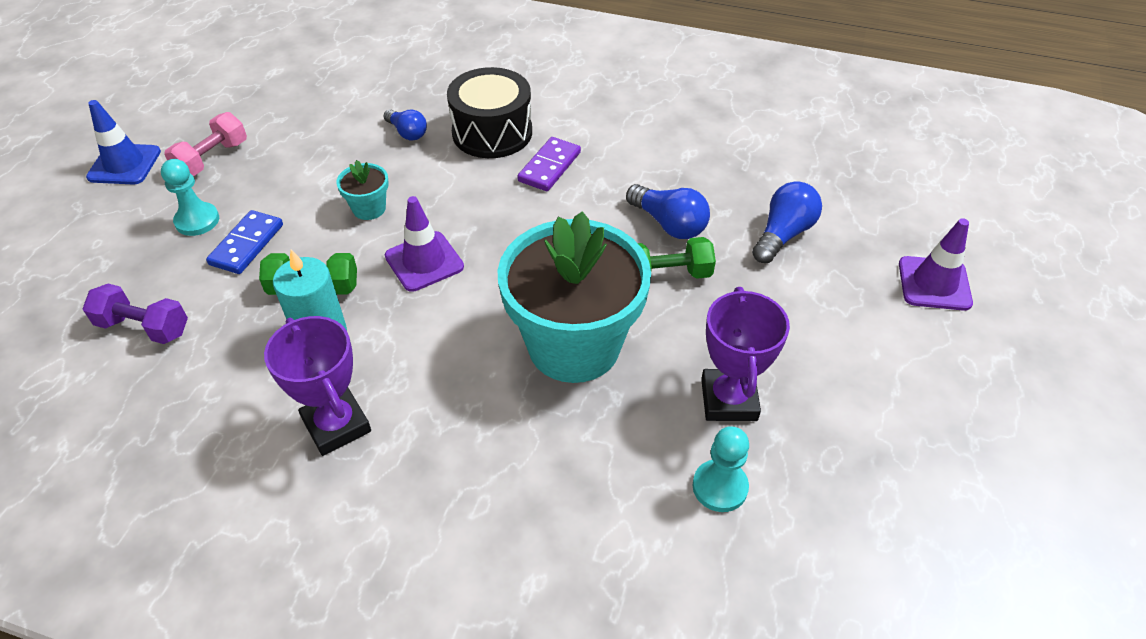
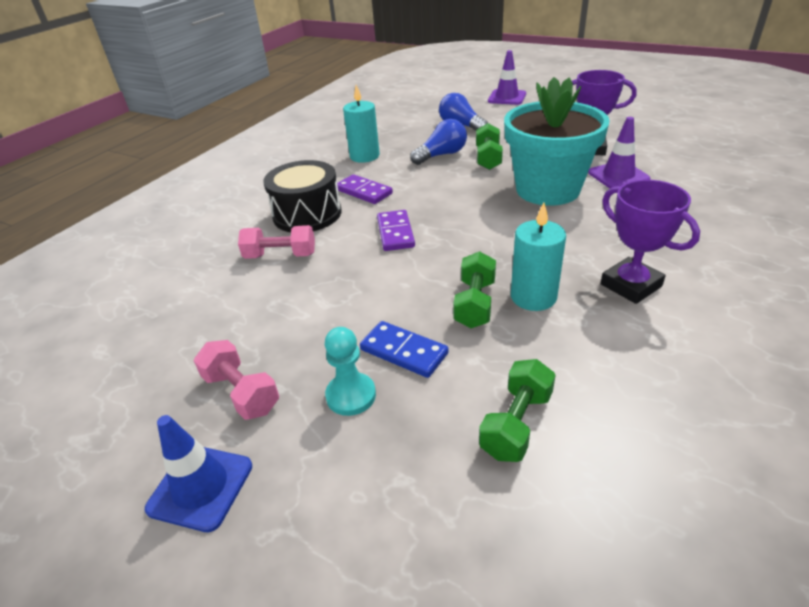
camera: 75 degrees left, 10 degrees down
purple dumbbell [83,284,188,344] -> green dumbbell [479,359,556,462]
purple trophy [264,316,371,456] -> purple trophy turned 75 degrees clockwise [600,180,700,304]
turquoise flower pot [336,160,389,220] -> none
blue light bulb [384,109,427,141] -> pink dumbbell [238,225,315,259]
purple traffic cone [385,196,464,292] -> purple traffic cone moved to [588,117,650,189]
turquoise pawn [693,426,749,512] -> none
none -> turquoise candle [343,85,380,163]
none -> purple domino [377,210,415,251]

